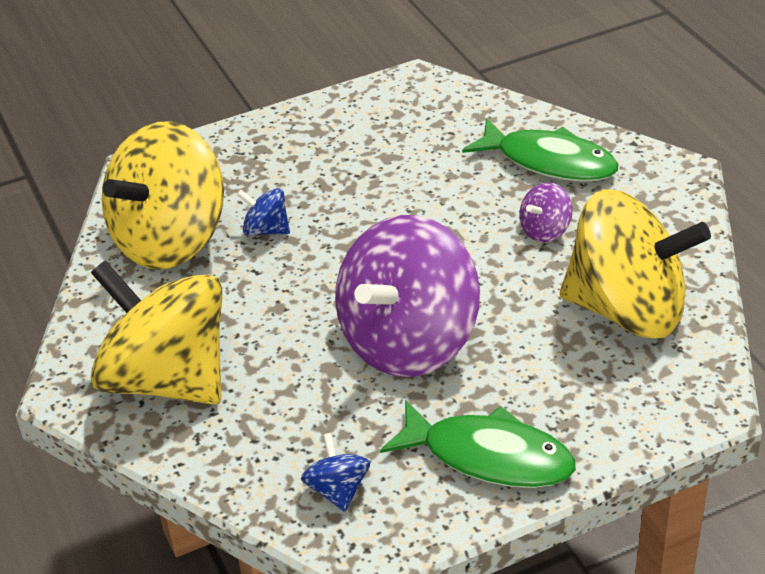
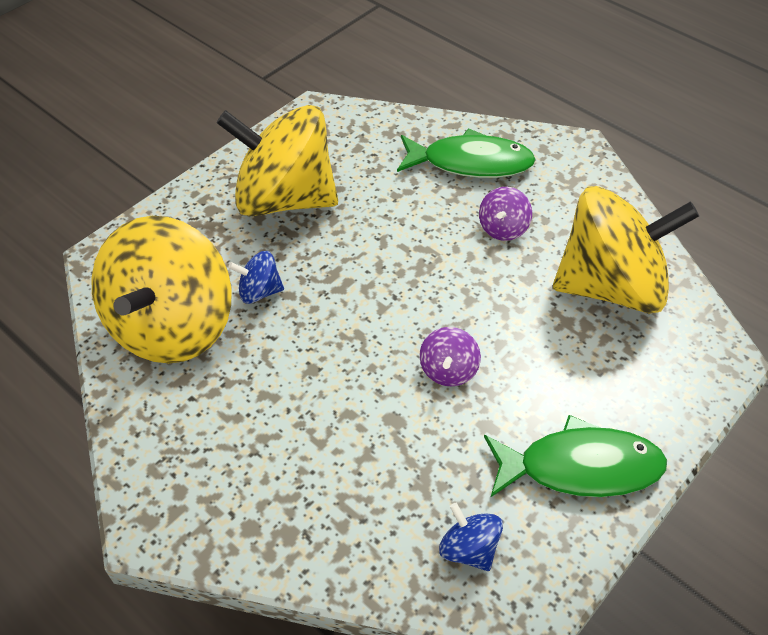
camera: 25 degrees left, 10 degrees up
yellow spinning top [90,260,222,405] -> yellow spinning top moved to [216,105,338,216]
purple spinning top [335,215,480,377] -> purple spinning top [419,327,481,387], size x0.41

